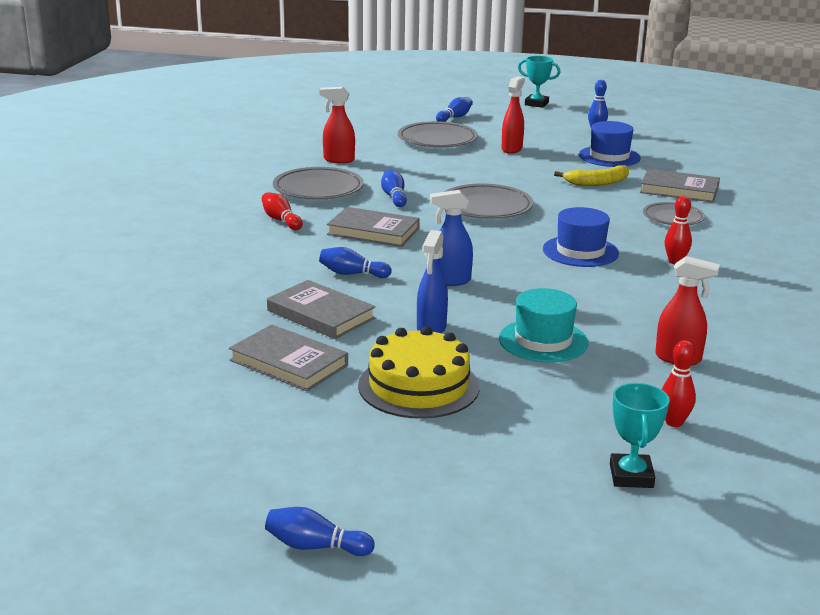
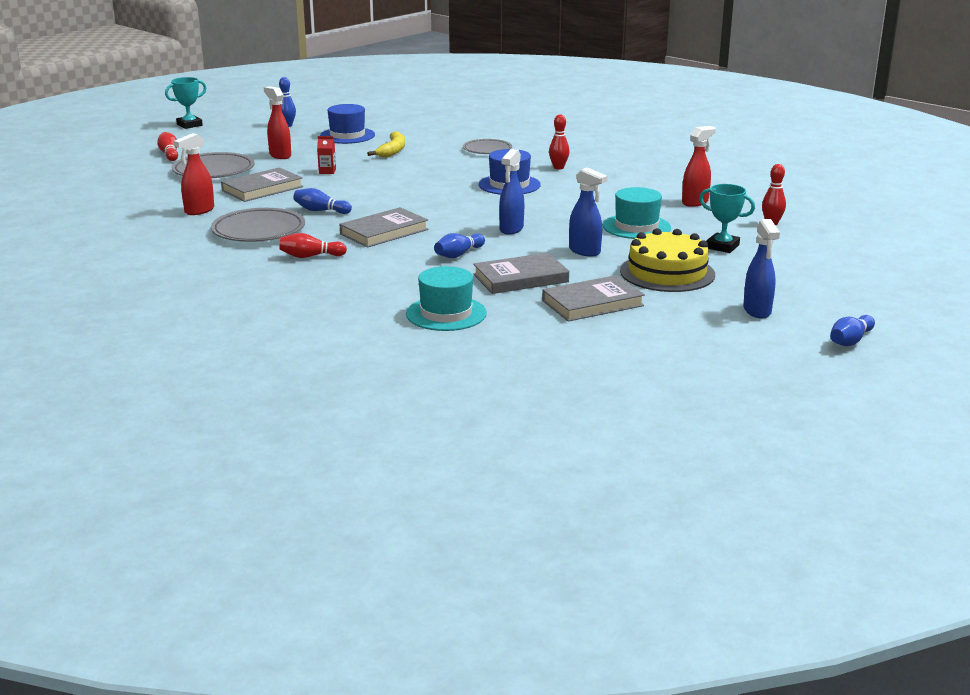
camera: 60 degrees left, 0 degrees up
blue bowling pin [436,97,473,122] -> red bowling pin [157,132,178,161]
grey plate [444,183,534,219] -> none
turquoise trophy [610,383,670,488] -> turquoise trophy moved to [699,184,755,253]
grey book [640,169,720,203] -> grey book moved to [221,167,303,202]
none -> red carton [317,136,336,174]
none -> turquoise hat [406,266,487,331]
none -> blue spray bottle [743,219,780,318]

